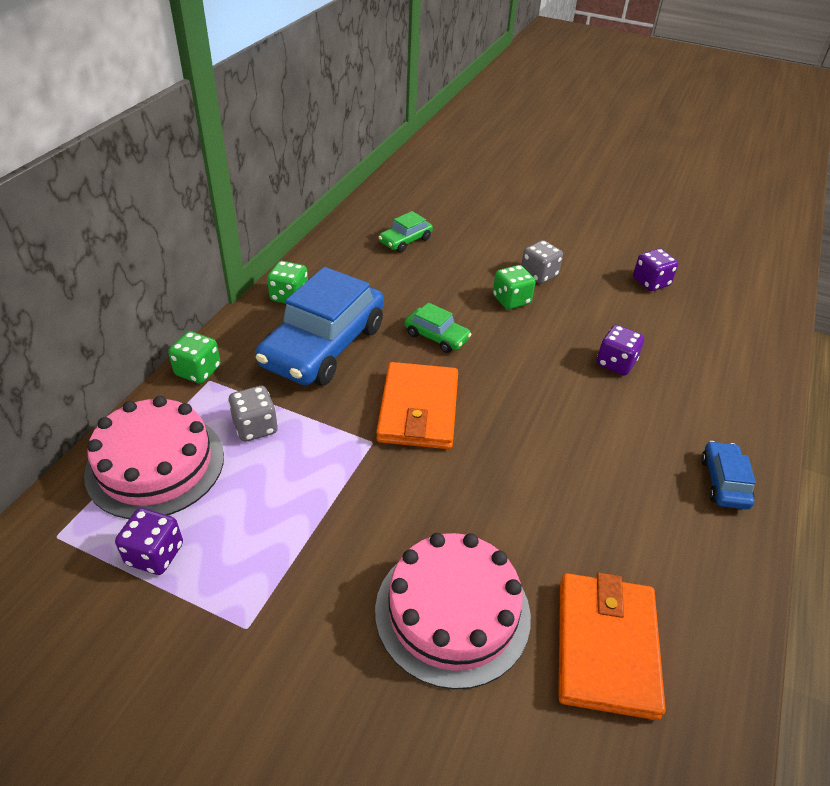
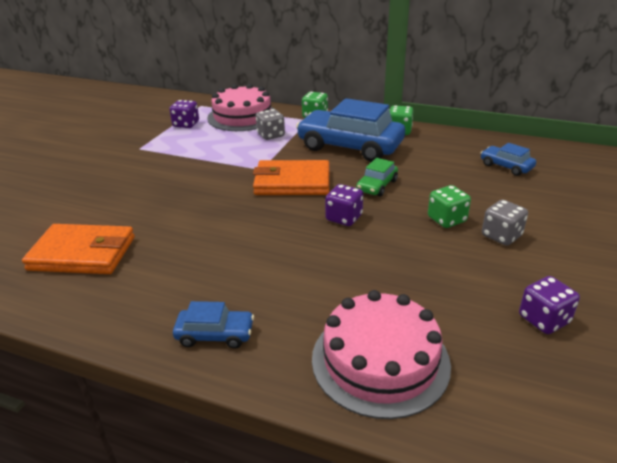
camera: 90 degrees right, 10 degrees down
pink cake [375,533,531,689] -> pink cake moved to [312,290,451,419]
green car [378,211,433,253] -> blue car [481,143,536,176]
purple dice [596,325,644,376] -> purple dice moved to [325,184,363,226]

